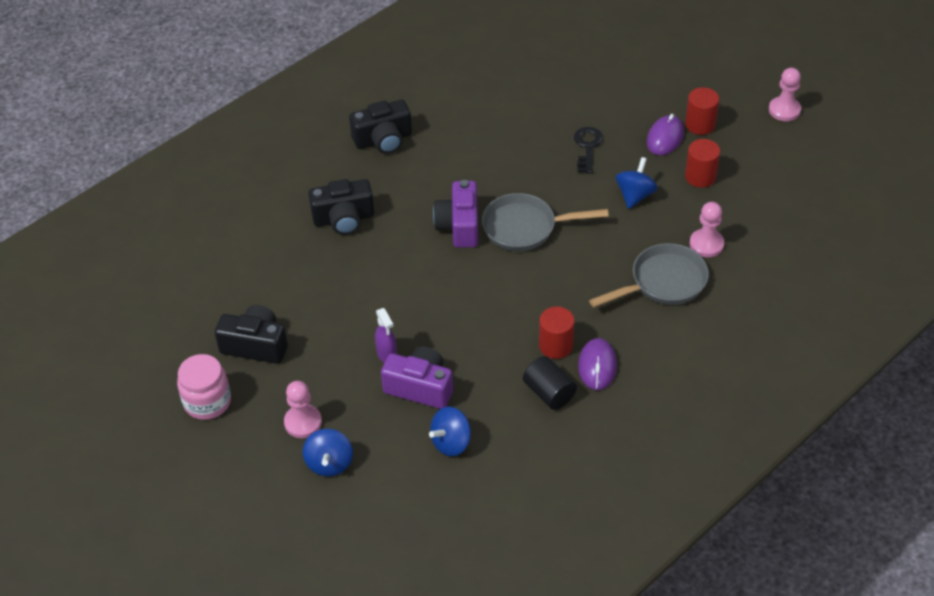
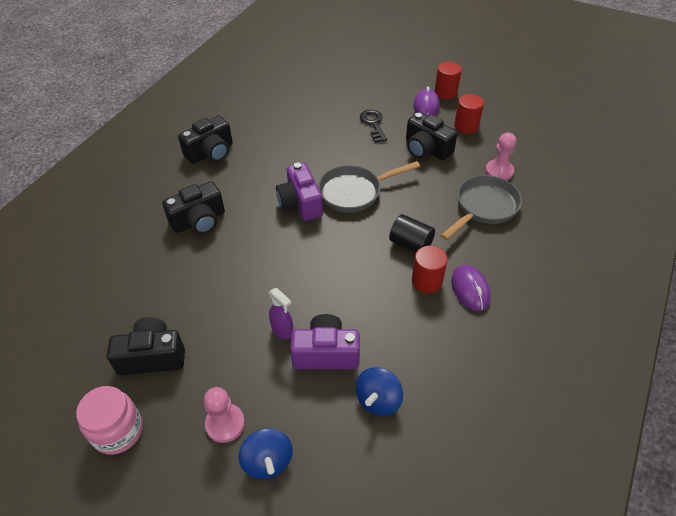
camera: 20 degrees left, 0 degrees up
black cylinder [523,356,577,410] -> black cylinder moved to [389,214,435,253]
blue spinning top [616,157,658,209] -> black camera [406,112,458,161]
pink pawn [769,68,801,121] -> none

